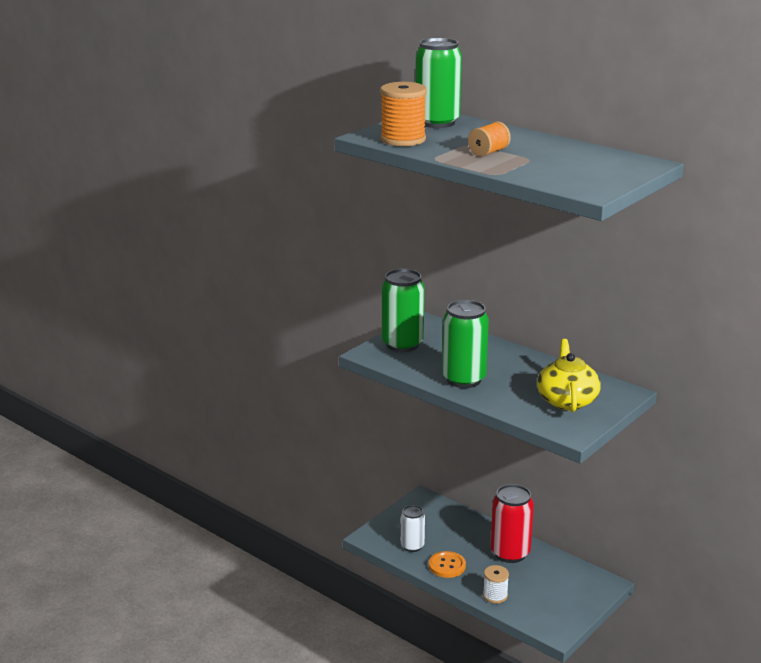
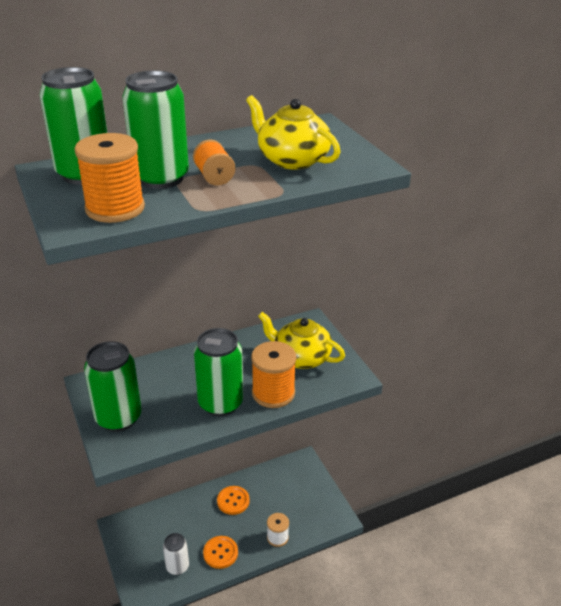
camera: 65 degrees left, 10 degrees up
red can [491,484,534,563] -> orange button [217,486,250,515]
none -> green can [122,70,189,189]
none -> yellow teapot [246,95,341,170]
none -> orange spool [251,341,296,408]

